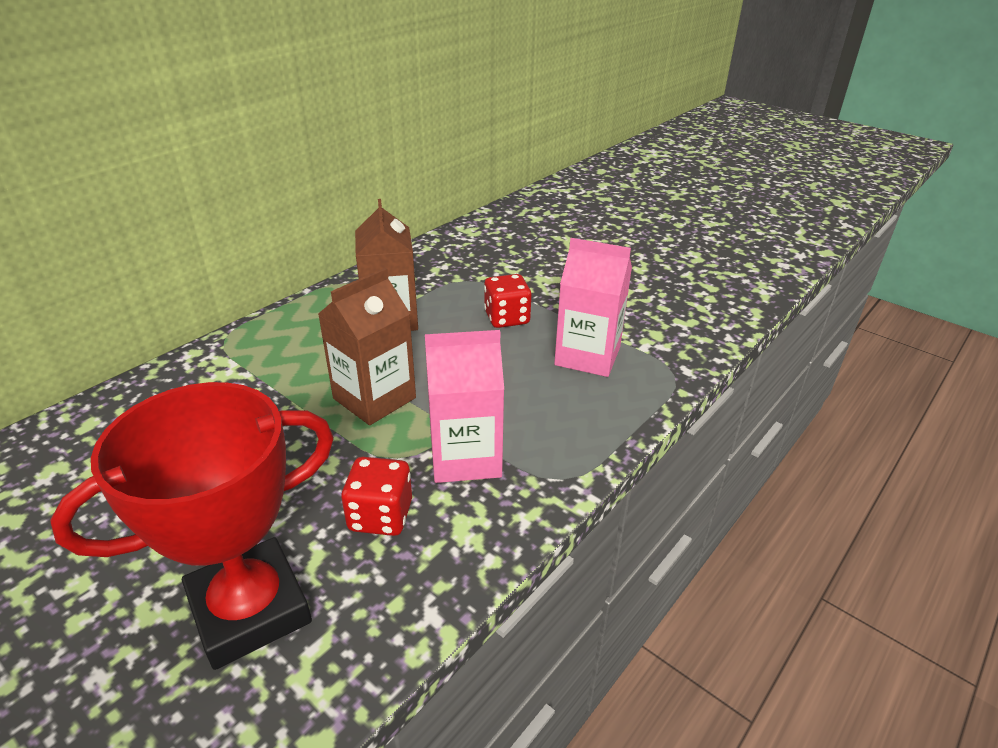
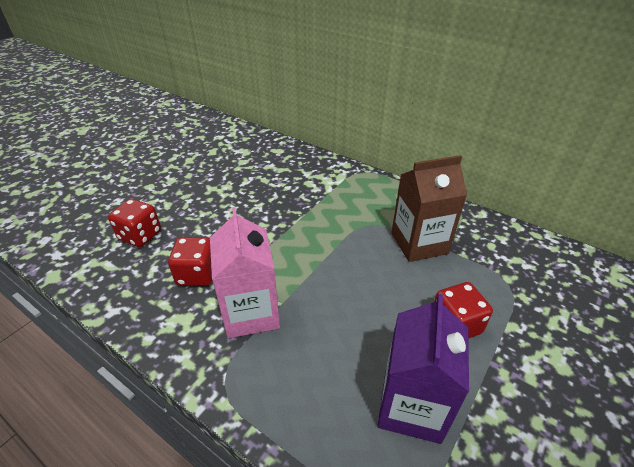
camera: 85 degrees right, 5 degrees up
red trophy [50,382,334,670] -> red dice [108,199,161,247]
brown carton [318,268,416,425] -> none
pink carton [554,238,632,377] -> purple carton [378,294,469,444]

